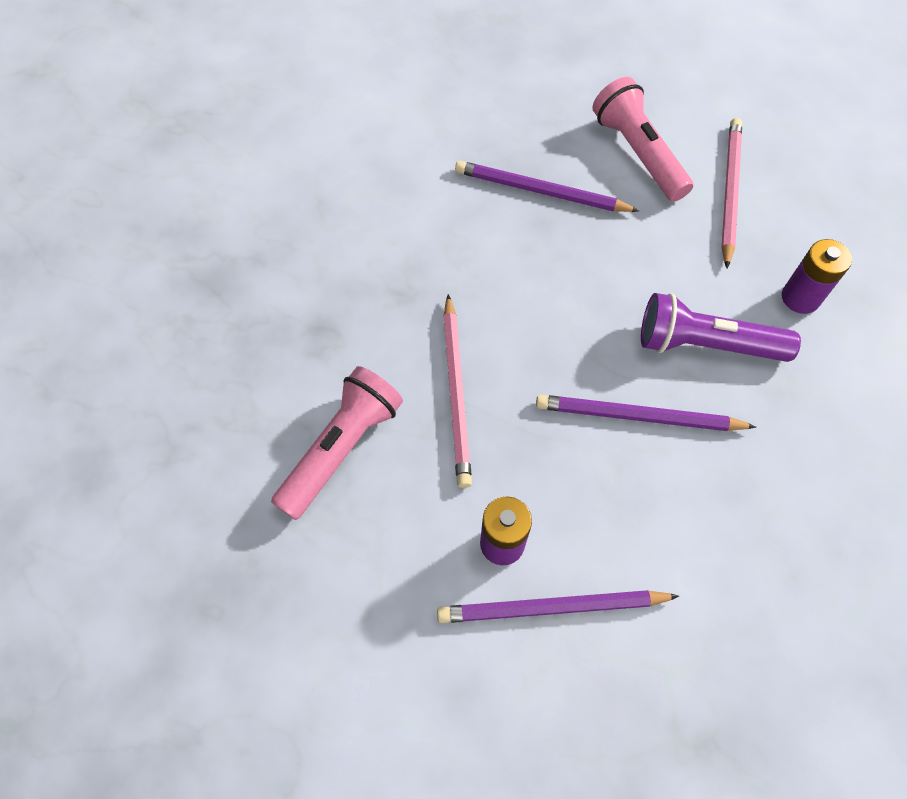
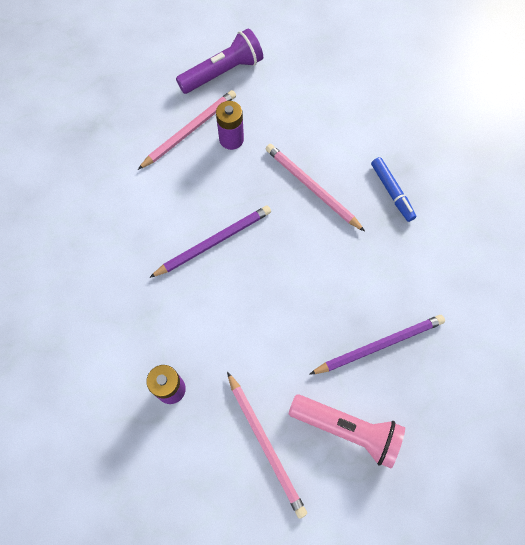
camera: 140 degrees right, 5 degrees up
pink flashlight [271,366,403,520] -> none
purple pencil [437,590,679,623] -> pink pencil [138,90,236,170]
purple flashlight [641,293,801,362] -> purple flashlight moved to [176,28,263,94]
none -> blue marker [371,157,416,222]

